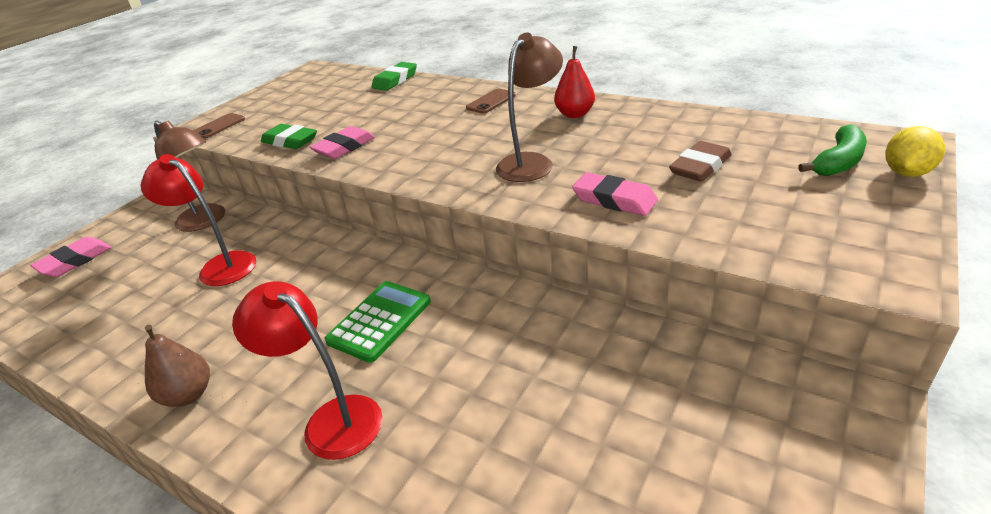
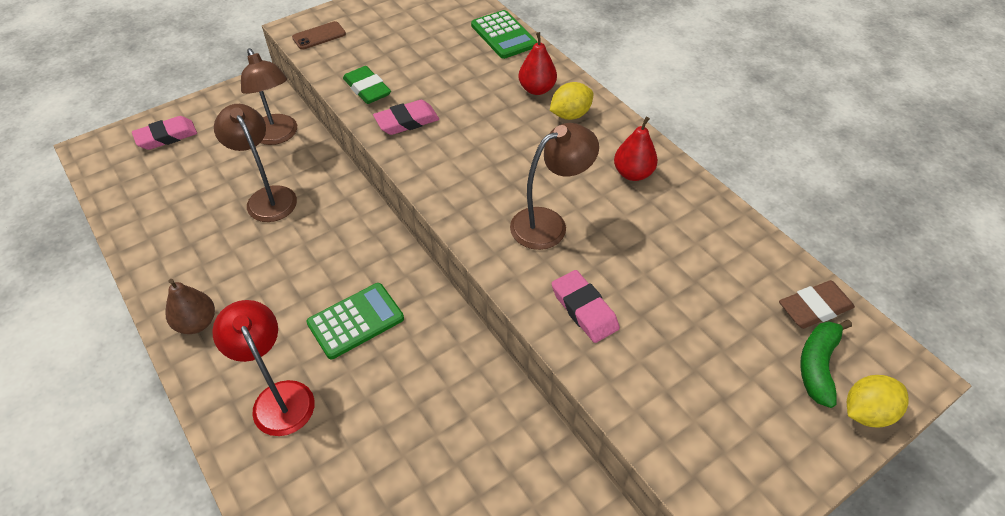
camera: 20 degrees right, 15 degrees up
red lamp [140,154,256,286] -> brown lamp [214,104,297,222]
green eraser [371,62,417,91] -> green calculator [471,10,538,59]
brown phone [466,89,516,114] -> yellow lemon [550,82,593,120]
brown eraser [669,141,732,182] -> brown eraser moved to [779,280,855,329]
green banana [798,124,867,176] -> green banana turned 135 degrees clockwise [800,320,852,408]
none -> red pear [518,32,557,95]

